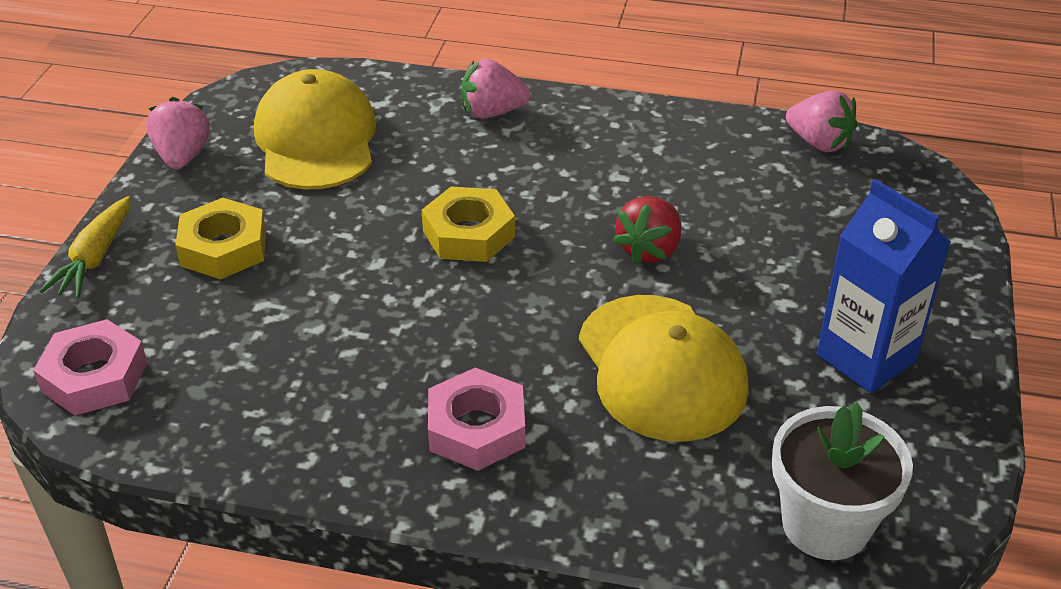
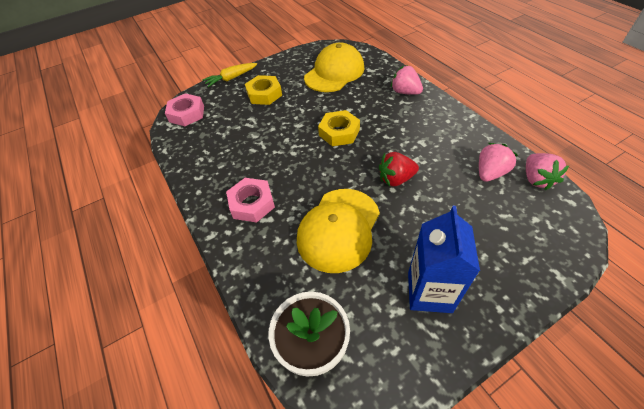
camera: 50 degrees right, 10 degrees up
pink strawberry [146,97,210,169] -> pink strawberry moved to [479,143,518,182]

